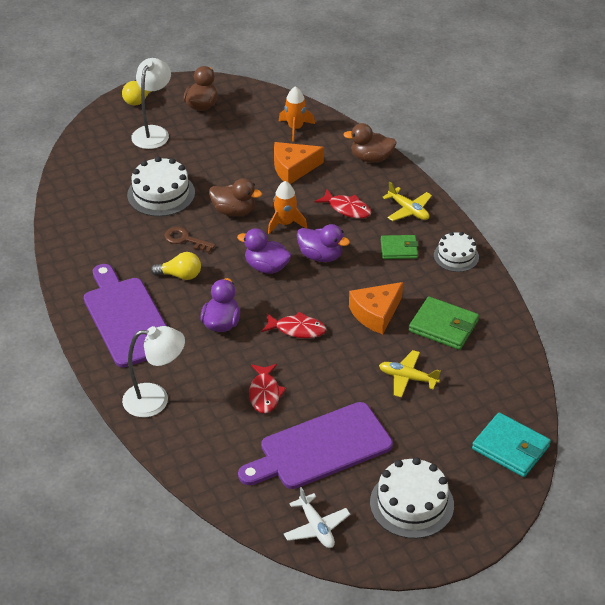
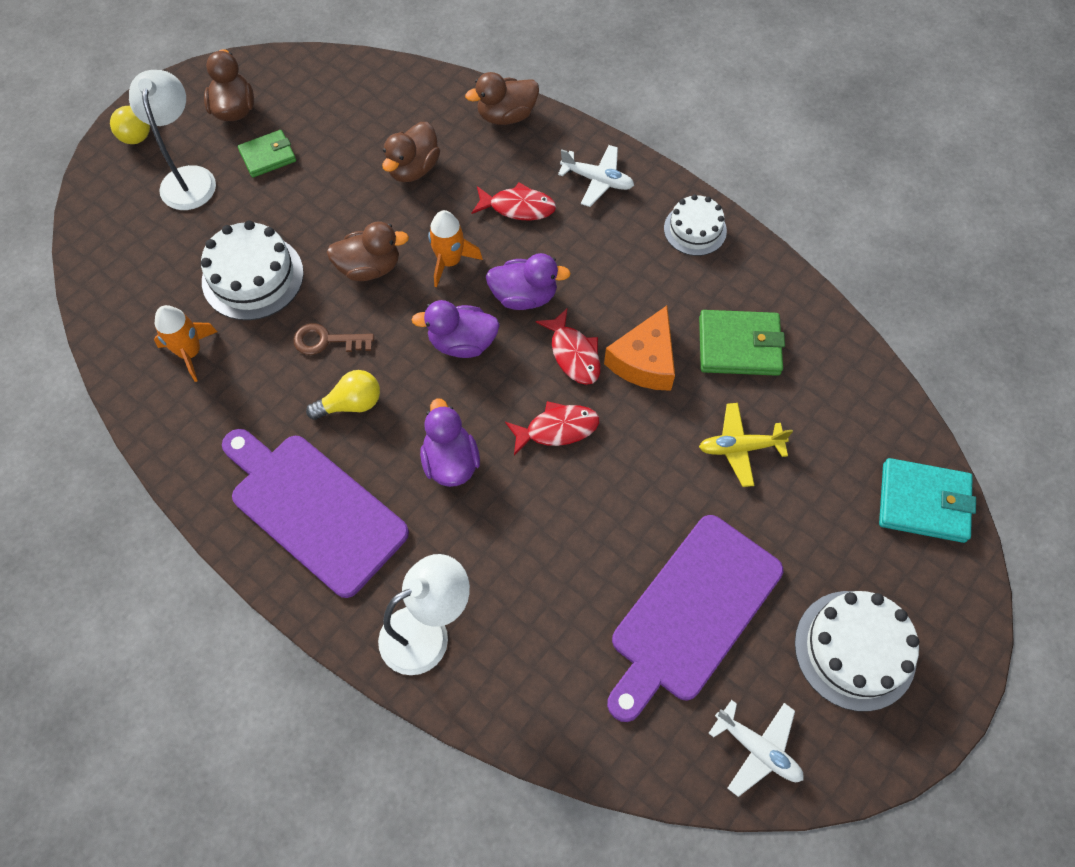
camera: 25 degrees left, 20 degrees up
red fish [249,364,286,414] -> red fish moved to [536,309,601,385]
orange cheese [274,142,324,184] -> brown duck [382,122,440,182]
orange rocket [279,86,315,142] -> orange rocket moved to [154,305,218,382]
green wallet [381,235,418,259] -> green wallet moved to [238,130,296,177]
yellow plane [382,182,432,221] -> white plane [558,145,634,207]

